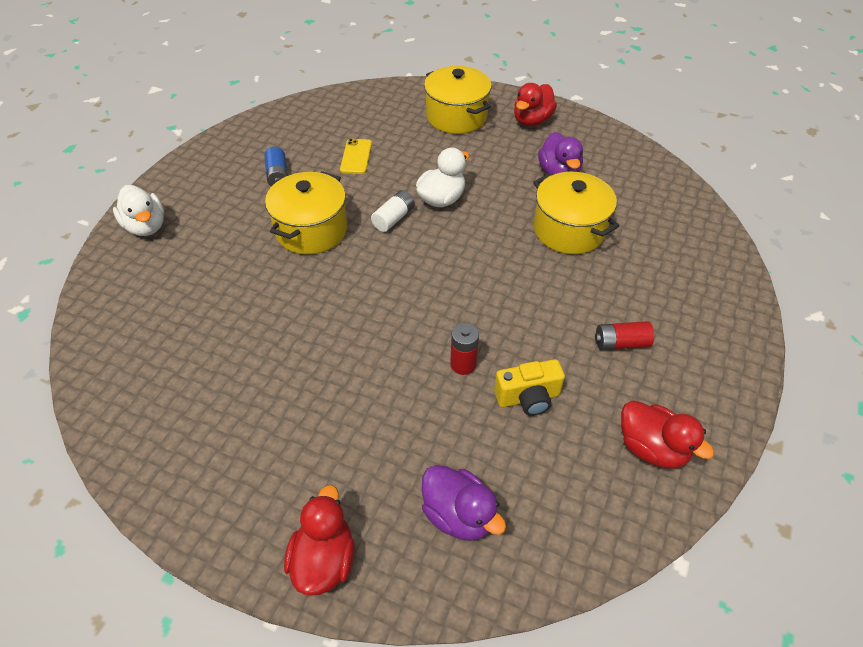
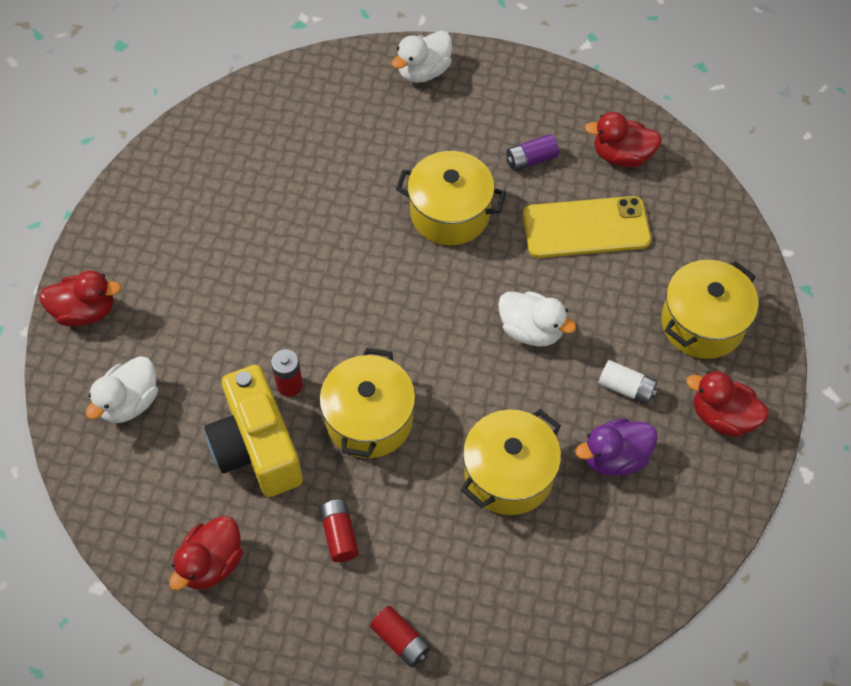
camera: 80 degrees right, 10 degrees up
blue battery [264,147,288,187] -> purple battery [506,134,559,171]
yellow phone [340,139,372,174] -> yellow phone [523,196,651,258], size x1.90
white battery [371,190,415,232] -> white battery moved to [599,360,658,404]
purple duck [422,465,506,541] -> white duck [86,356,158,423]
yellow camera [494,359,565,416] -> yellow camera [205,365,303,497], size x1.78
none -> yellow pot [319,348,416,458]
none -> red battery [370,606,431,668]
none -> red duck [585,112,662,167]

